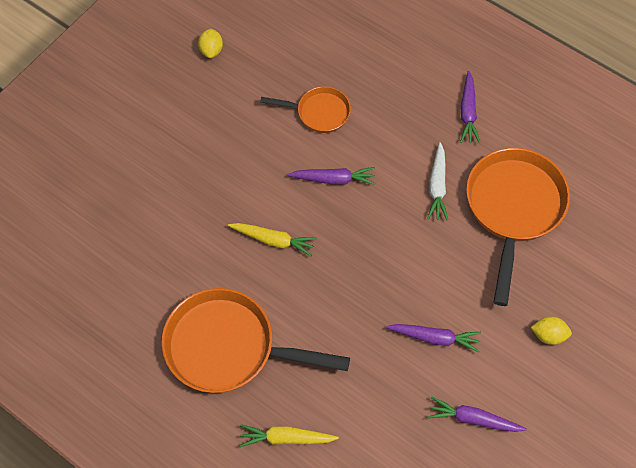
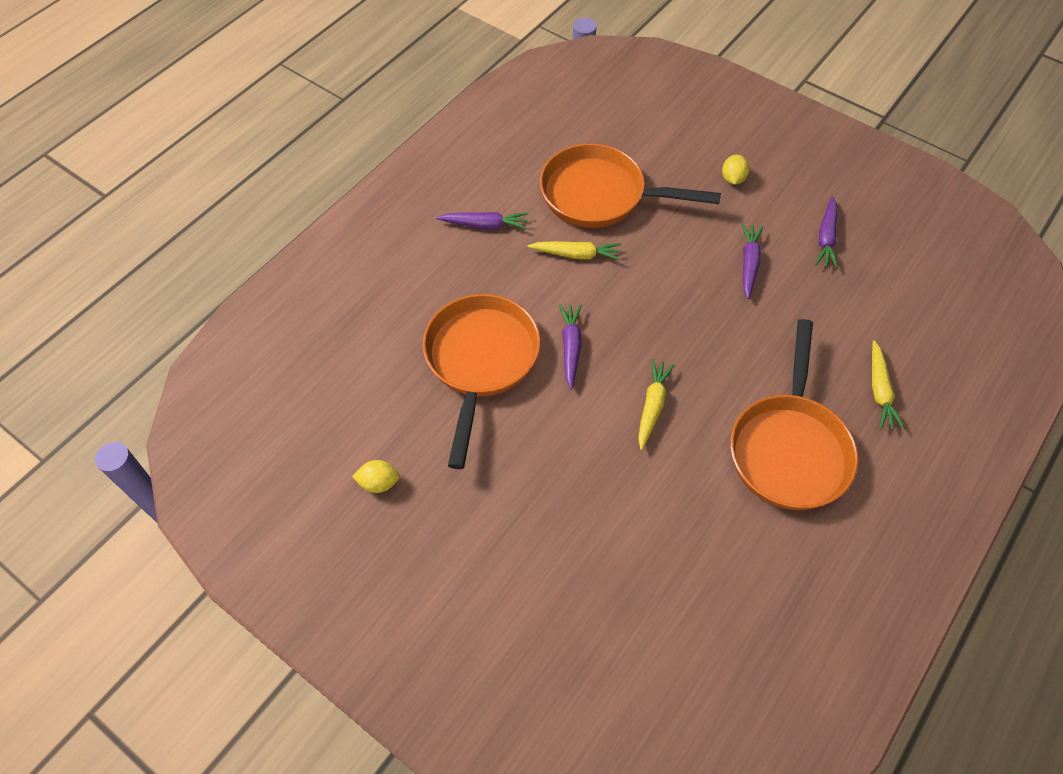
camera: 90 degrees left, 5 degrees down
orange pan [260,86,351,133] -> orange pan [423,294,540,469], size x1.86
white carrot [427,142,448,220] -> yellow carrot [527,241,622,261]

